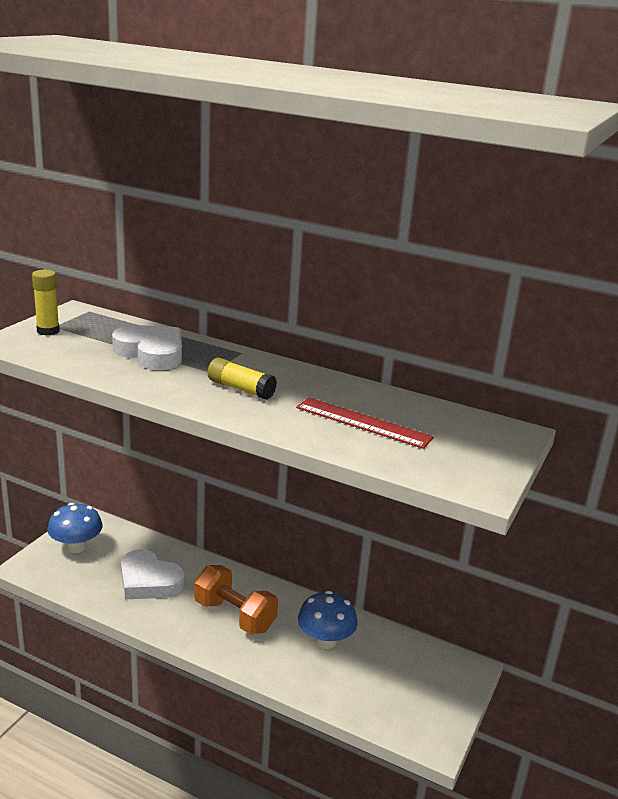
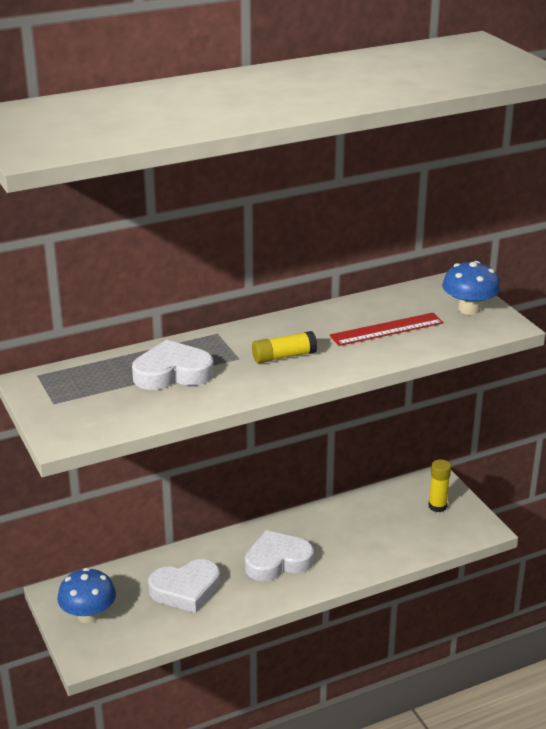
camera: 50 degrees left, 5 degrees up
yellow glue stick [32,270,59,335] -> yellow glue stick moved to [429,459,451,512]
orange dumbbell [194,565,278,634] -> white heart [245,530,314,581]
blue mushroom [298,591,358,649] -> blue mushroom moved to [442,261,501,315]

